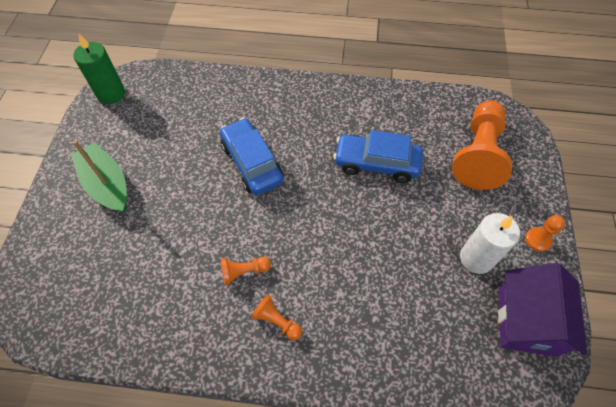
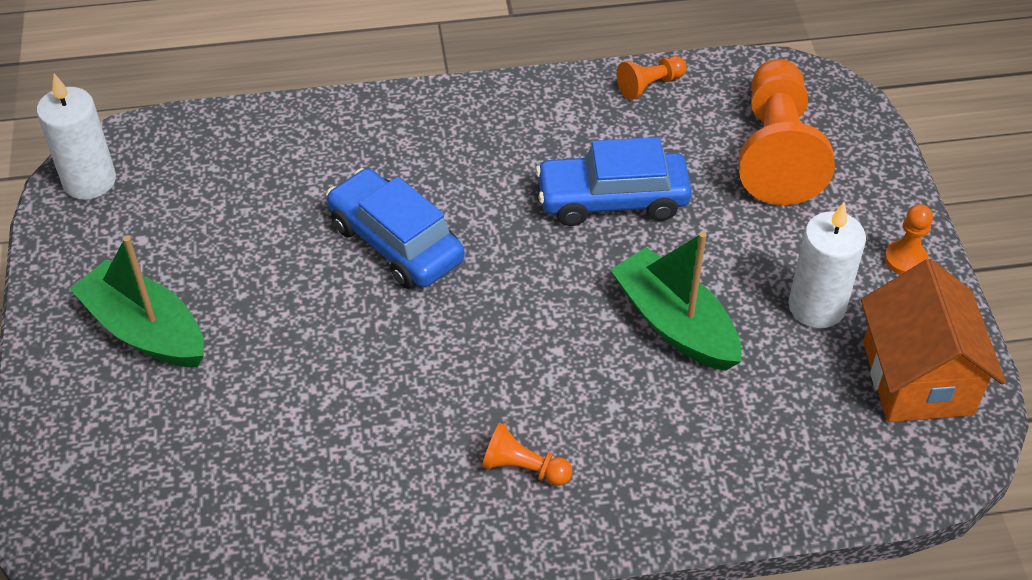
camera: 15 degrees left, 10 degrees down
green candle [73,33,125,104] -> white candle [37,74,116,200]
orange pawn [221,257,271,285] -> orange pawn moved to [616,56,687,100]
purple house [498,263,587,357] -> orange house [861,259,1006,422]
none -> green boat [610,232,741,371]

